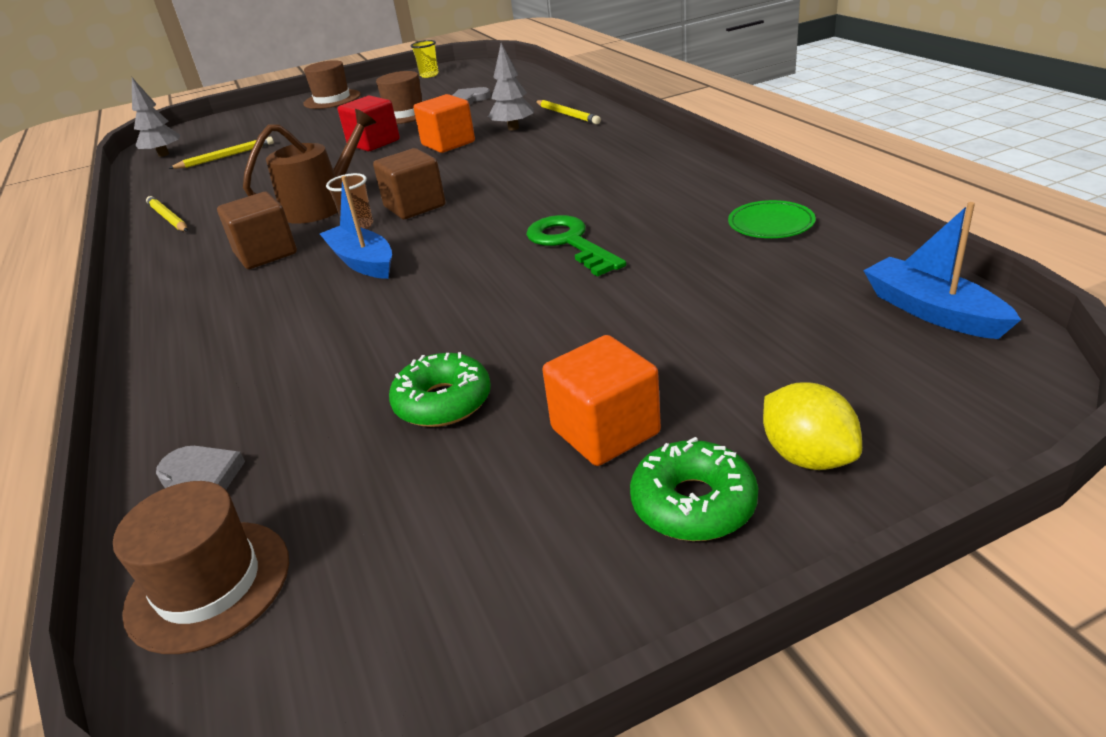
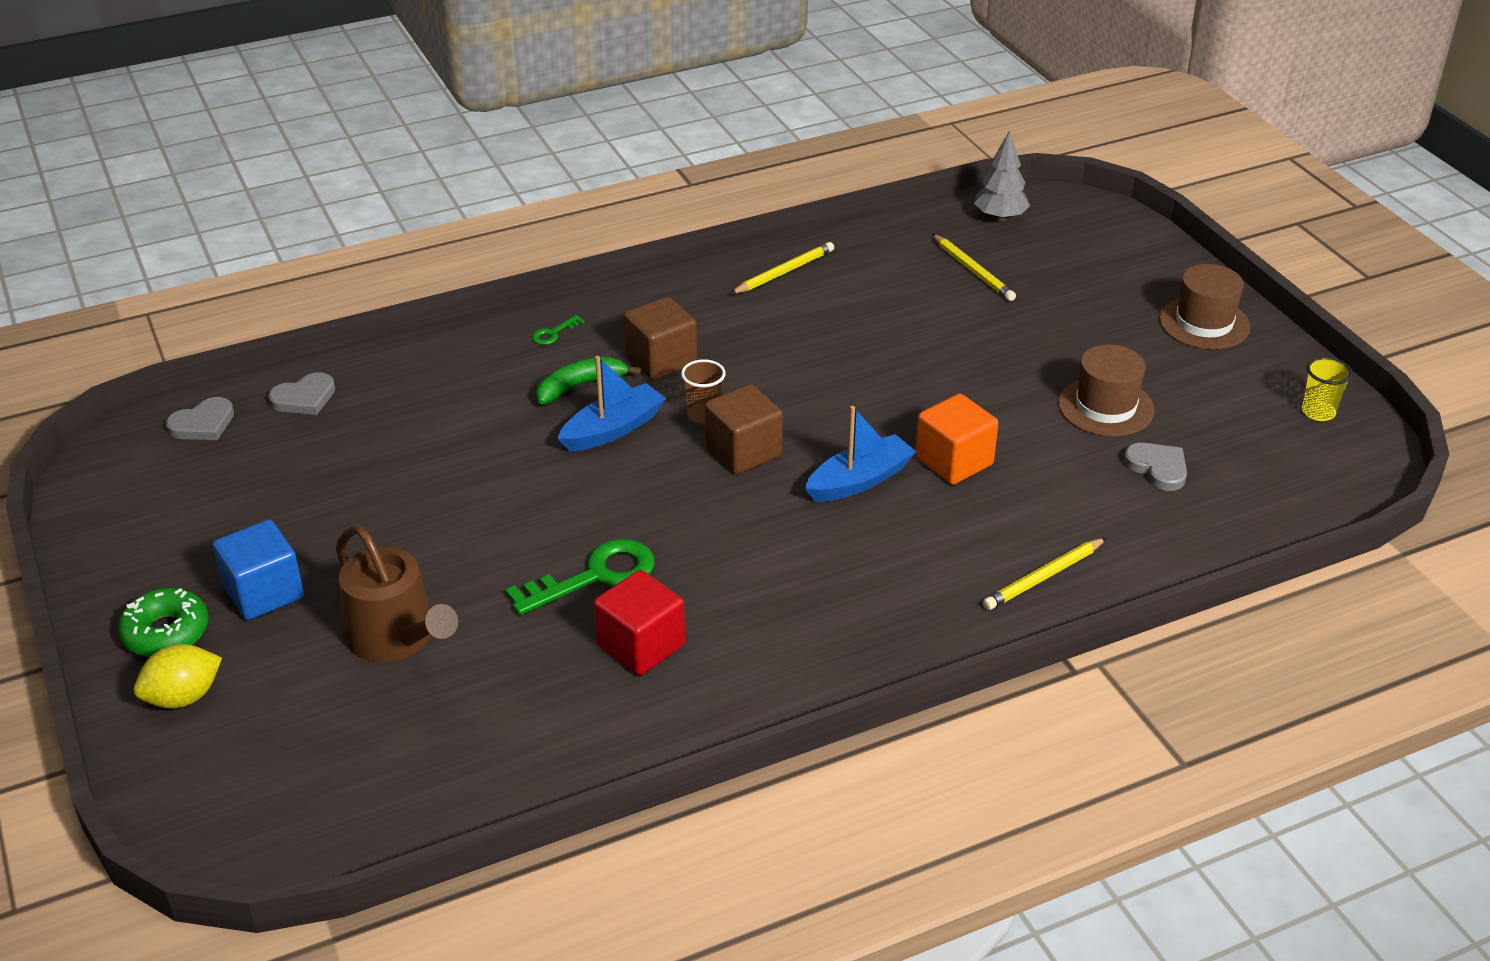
camera: 85 degrees right, 5 degrees up
brown hat [113,481,289,654] -> grey heart [166,397,234,440]
brown watering can [243,109,376,224] -> brown watering can moved to [336,526,458,663]
red cube [338,96,400,151] -> red cube moved to [594,570,685,676]
green donut [389,352,491,427] -> none
grey tree [488,43,534,130] -> none
orange cube [542,335,661,466] -> blue cube [213,520,304,620]
green plate [728,200,816,238] -> none
blue boat [863,202,1021,339] -> blue boat moved to [805,406,916,502]
none -> green key [532,315,585,345]
none -> green banana [536,357,641,404]

